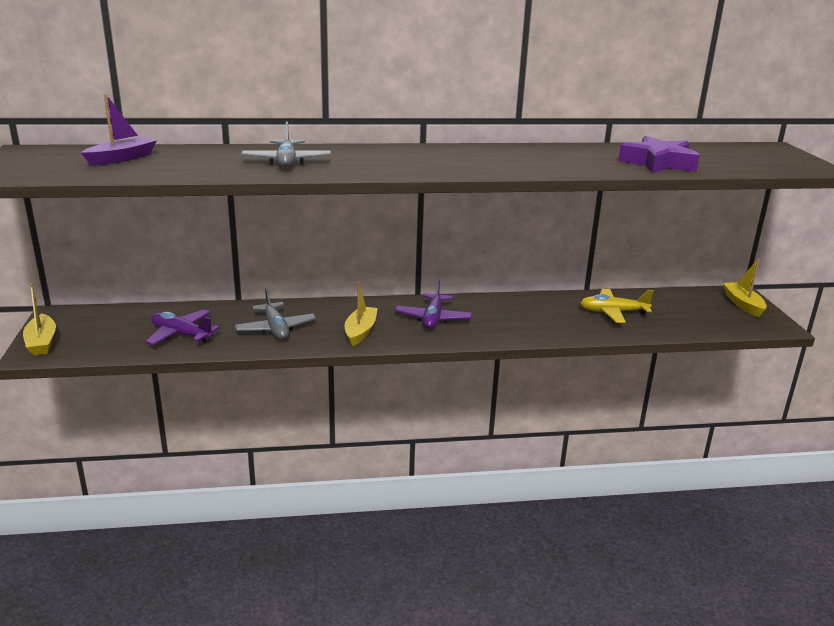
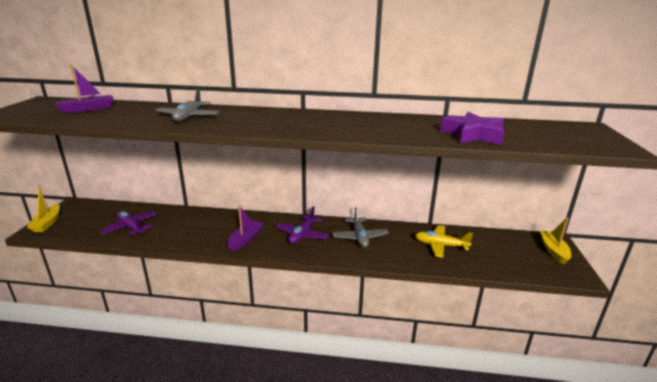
camera: 15 degrees right, 0 degrees up
grey plane [234,288,316,339] -> grey plane moved to [332,207,389,248]
yellow boat [345,281,378,346] -> purple boat [228,205,263,251]

